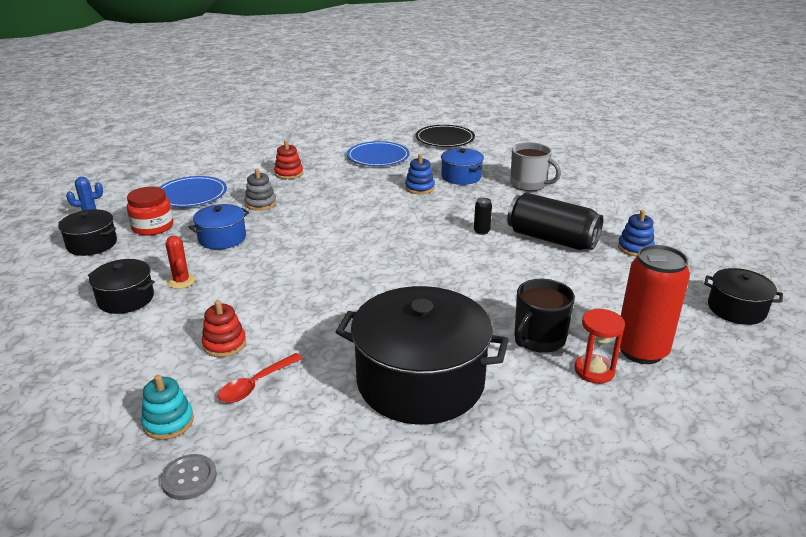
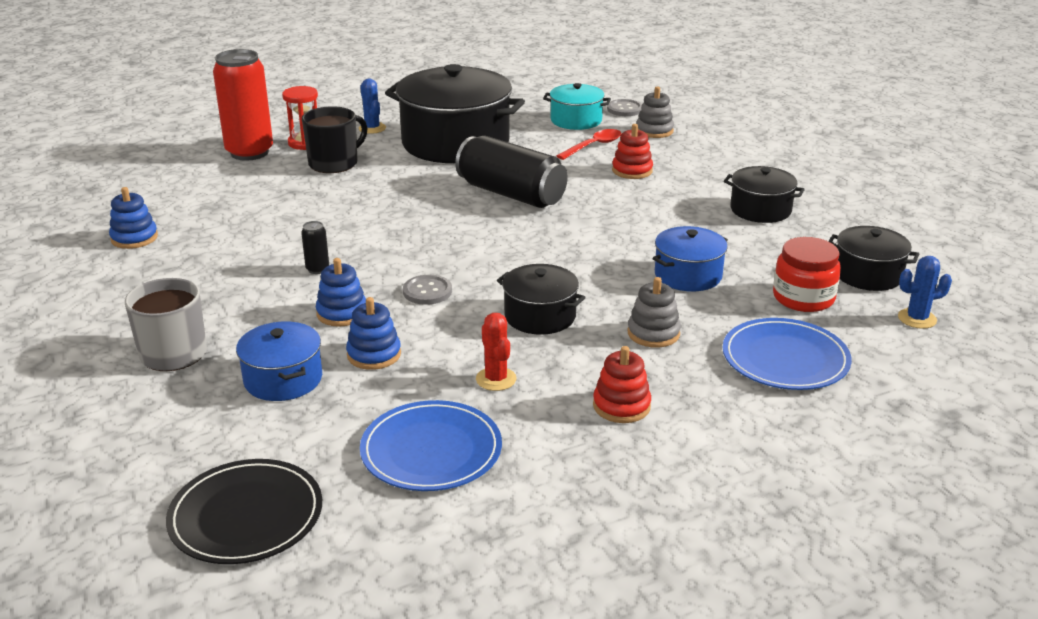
camera: 175 degrees left, 0 degrees up
turquoise stacking toy [141,375,194,440] -> grey stacking toy [636,86,674,138]
red cactus [166,236,196,289] -> red cactus moved to [476,313,517,391]
black can [507,193,603,250] -> black can moved to [455,136,568,208]
black pot [704,268,783,325] -> black pot moved to [497,264,586,335]
none -> blue stacking toy [316,258,366,327]
none -> blue cactus [359,79,386,134]
none -> grey button [403,275,452,305]
none -> turquoise pot [543,83,611,130]

